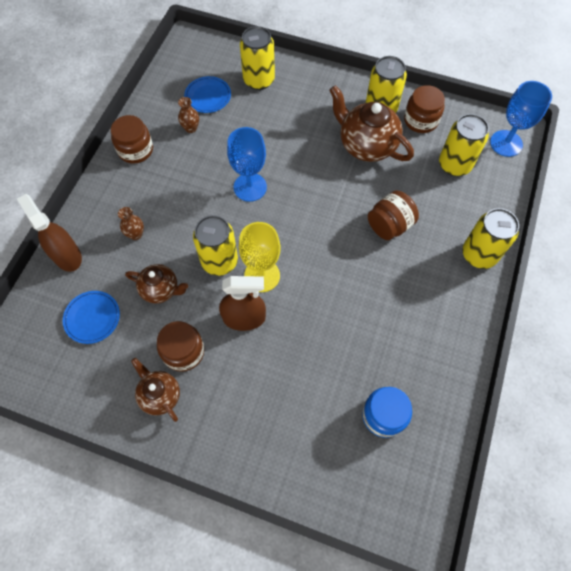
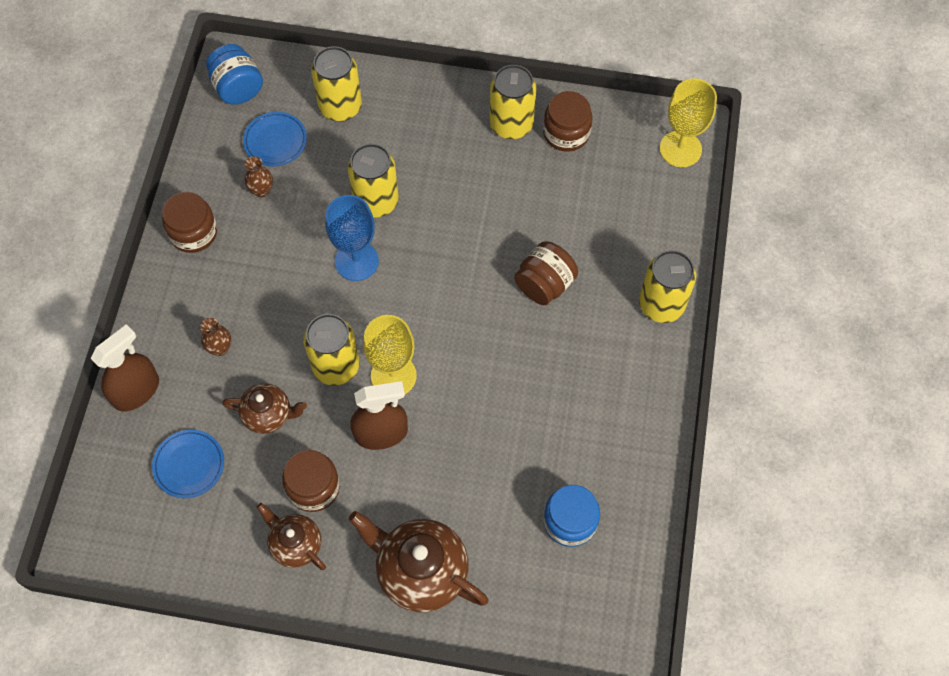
camera: 10 degrees left, 0 degrees up
brown spray bottle [17,194,82,272] -> brown spray bottle turned 90 degrees clockwise [91,324,159,411]
brown teapot [329,85,414,162] -> brown teapot moved to [348,511,489,612]
yellow can [439,114,489,176] -> yellow can moved to [348,144,399,217]
blue goblet [490,81,552,157] -> yellow goblet [660,78,717,167]
none -> blue jar [206,44,263,104]

